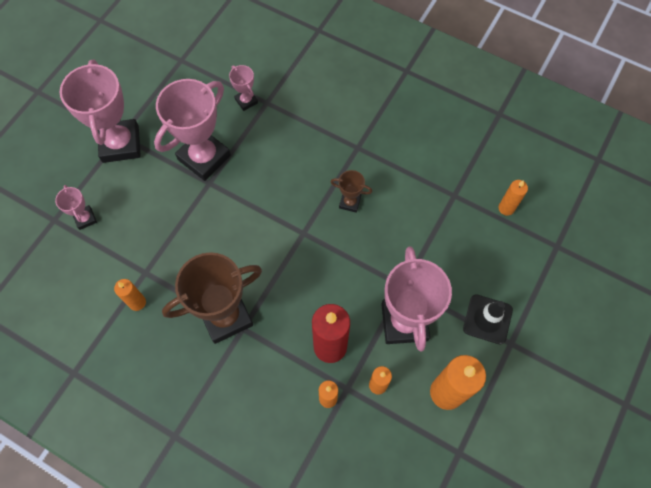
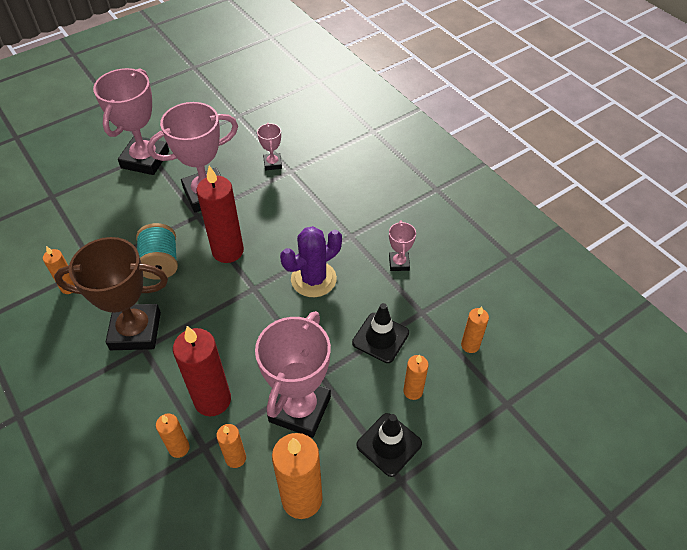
camera: 25 degrees right, 15 degrees down
pink trophy [55,185,97,230] -> pink trophy moved to [389,221,416,271]
brown trophy [331,170,372,213] -> purple cactus [280,226,342,297]
none -> turquoise spool [136,223,178,280]
none -> red candle [196,166,244,263]
none -> black traffic cone [352,303,409,363]
none -> orange candle [403,355,429,400]

